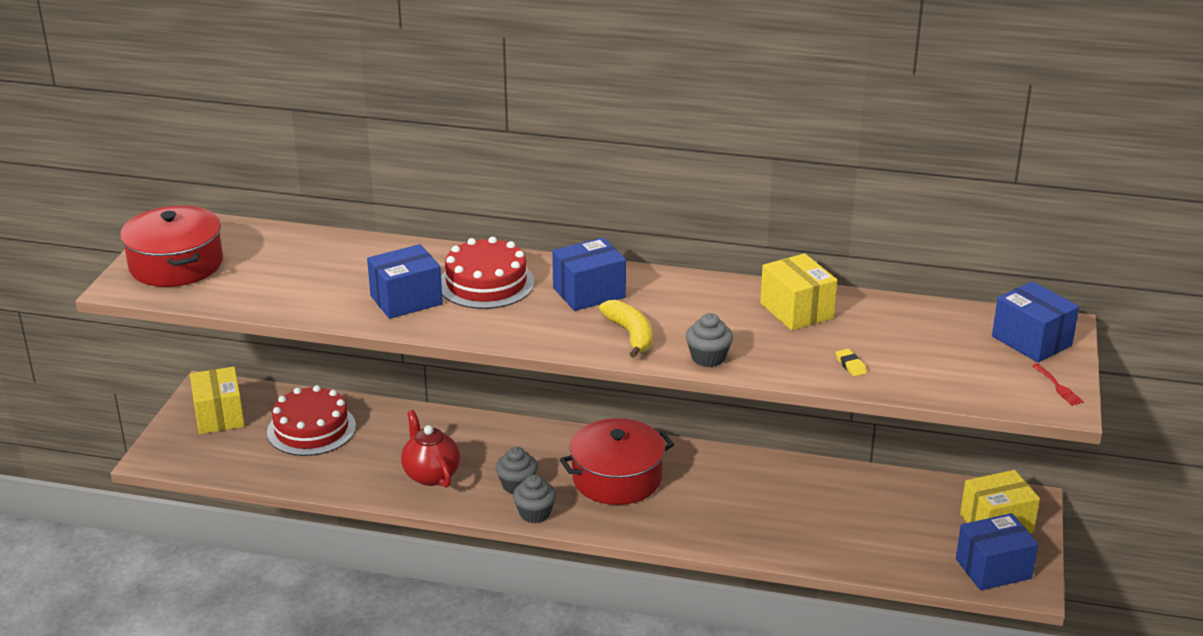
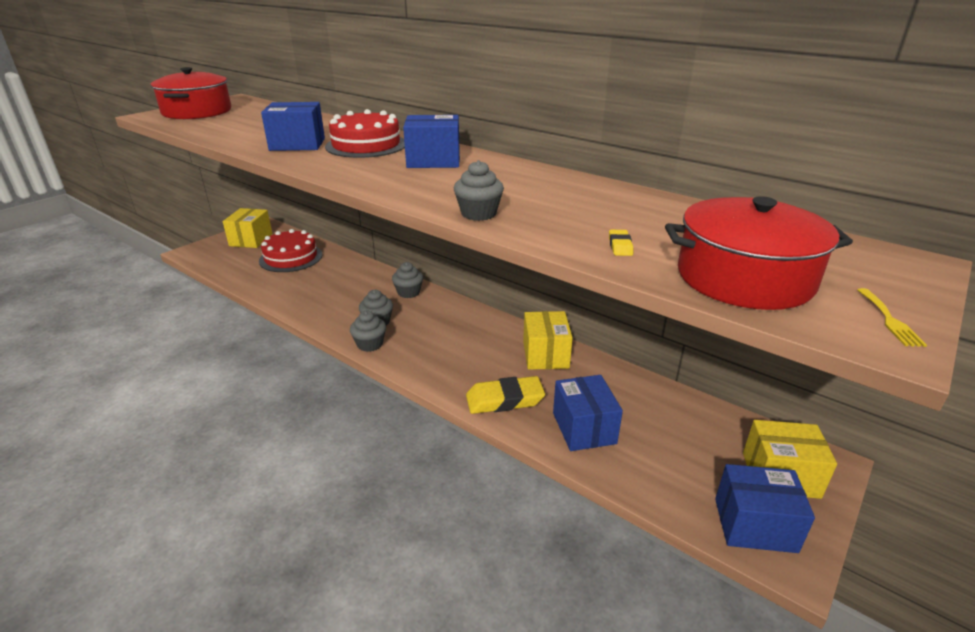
camera: 25 degrees right, 0 degrees up
red teapot [401,410,460,488] -> none
red pot [560,418,674,505] -> red pot moved to [665,196,853,310]
yellow banana [599,300,652,358] -> none
yellow box [760,253,837,330] -> yellow box moved to [523,311,573,370]
blue box [992,281,1079,362] -> blue box moved to [553,375,623,451]
red fork [1032,363,1084,406] -> yellow fork [857,288,927,347]
none -> grey cupcake [392,262,423,298]
none -> yellow eraser [466,376,545,414]

